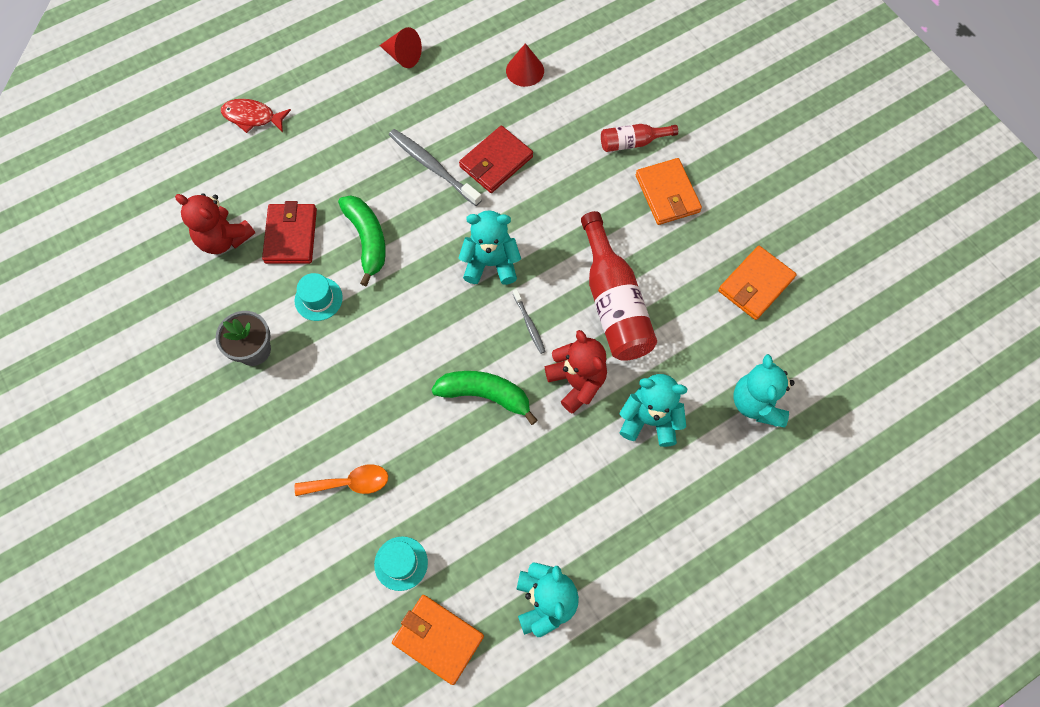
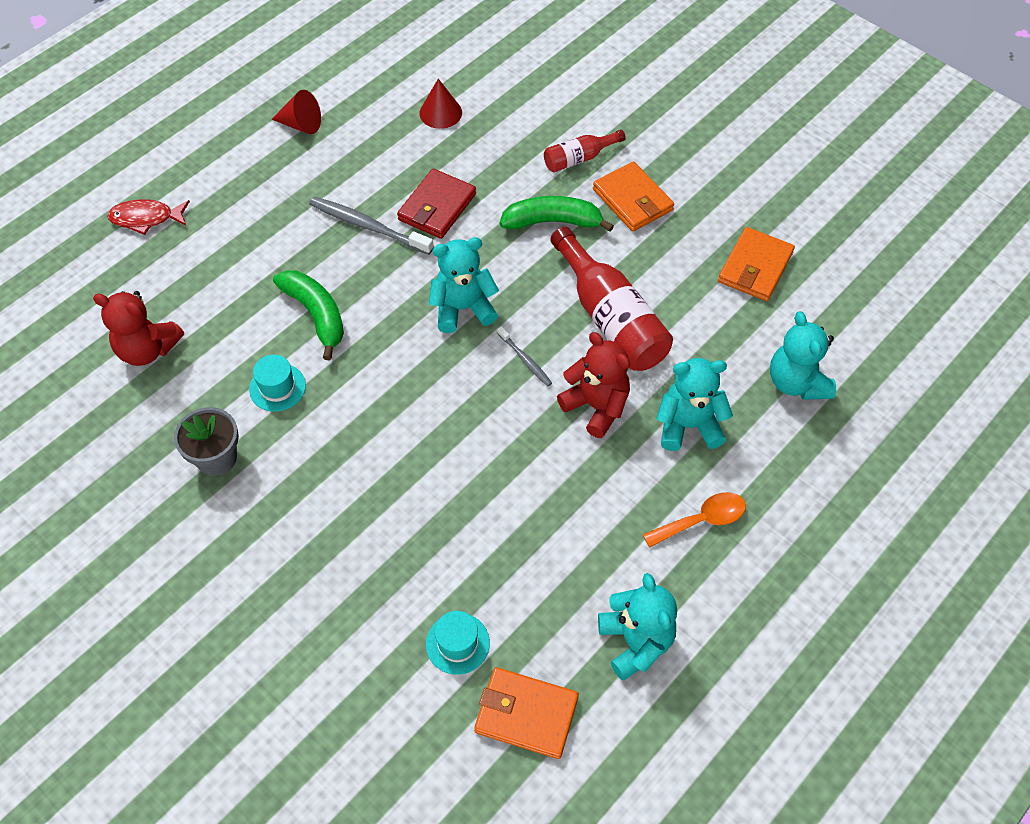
camera: 15 degrees left, 10 degrees down
red wallet [262,201,317,264] -> none
orange spoon [295,464,388,496] -> orange spoon moved to [643,492,746,548]
green banana [431,371,538,425] -> green banana moved to [500,196,614,232]

